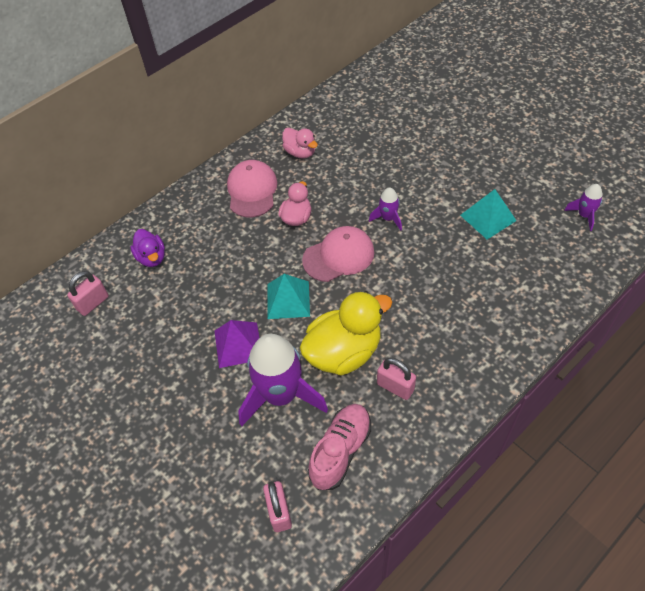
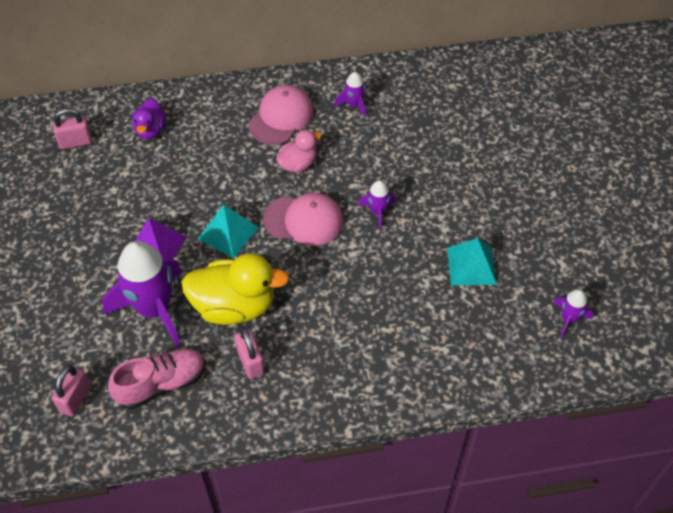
camera: 30 degrees right, 0 degrees up
pink duck [282,128,318,159] -> purple rocket [334,72,366,118]

